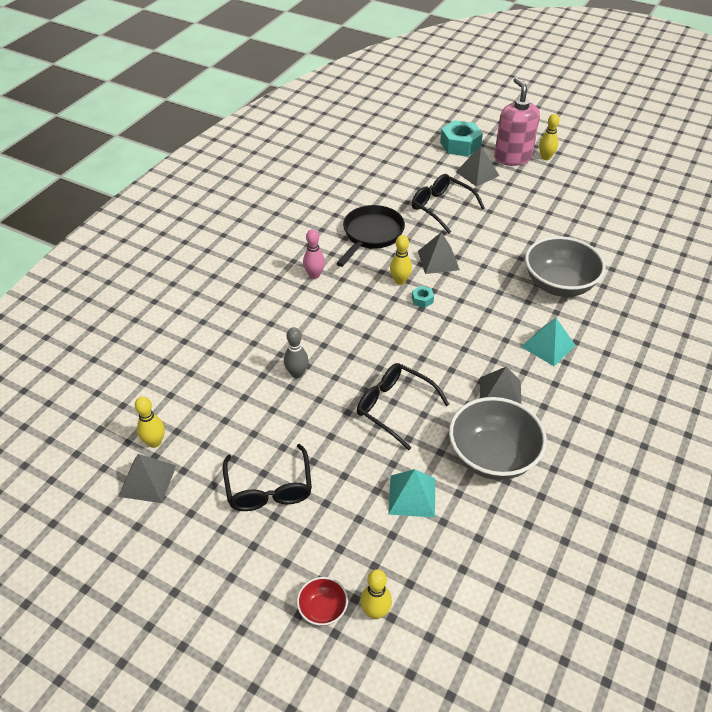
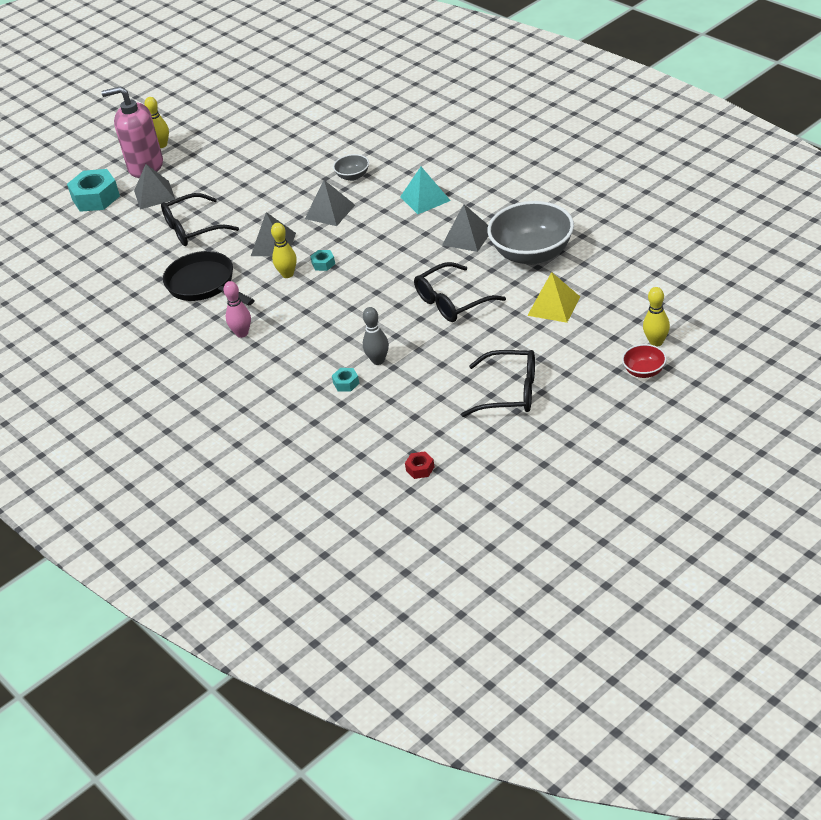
camera: 65 degrees left, 5 degrees down
grey pyramid [118,454,176,503] -> grey pyramid moved to [305,180,355,226]
yellow bowling pin [135,396,165,448] -> red nut [405,451,435,479]
turquoise pyramid [388,469,435,518] -> yellow pyramid [527,272,580,323]
grey bowl [525,236,606,297] -> grey bowl [333,154,369,181], size x0.46
none -> turquoise nut [332,368,359,391]

